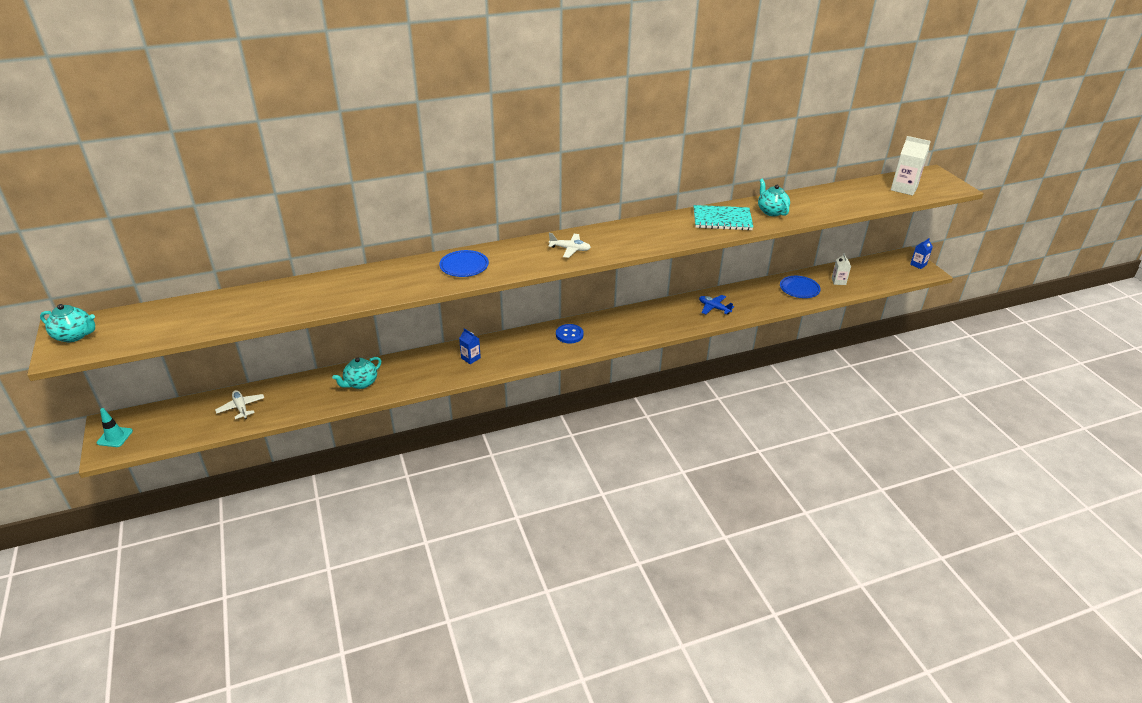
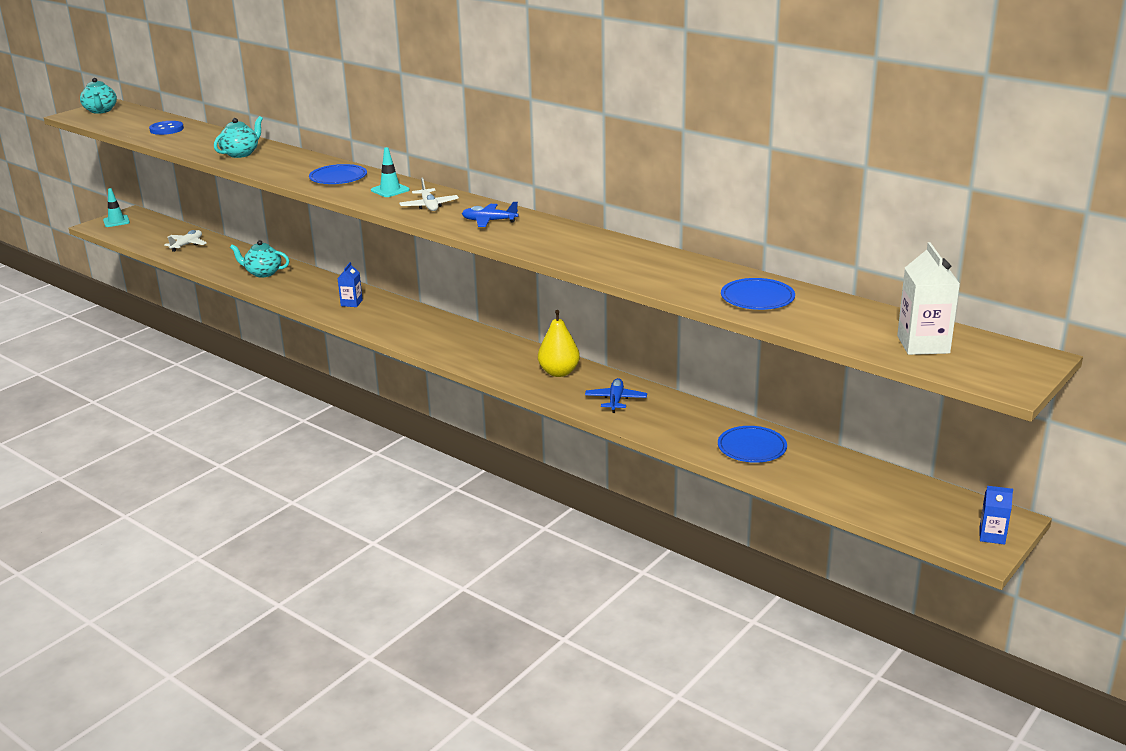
camera: 60 degrees right, 10 degrees down
blue button [556,324,584,343] -> blue button moved to [149,121,184,135]
turquoise notebook [693,205,753,230] -> none
turquoise teapot [758,179,790,216] -> turquoise teapot moved to [214,116,263,158]
white carton [832,253,851,285] -> none
none -> turquoise traffic cone [371,147,410,197]
none -> blue plane [462,202,518,227]
none -> yellow pear [538,310,580,377]
none -> blue plate [721,278,795,310]

